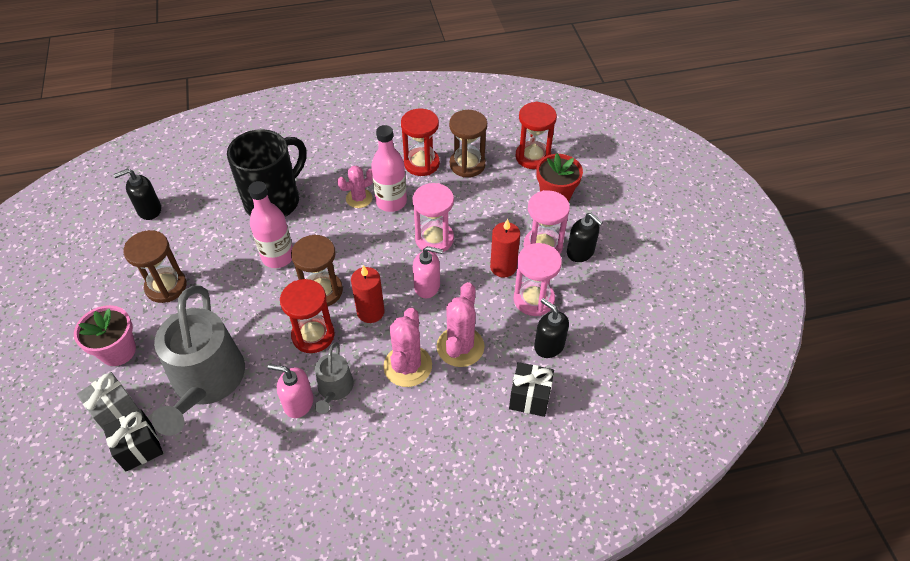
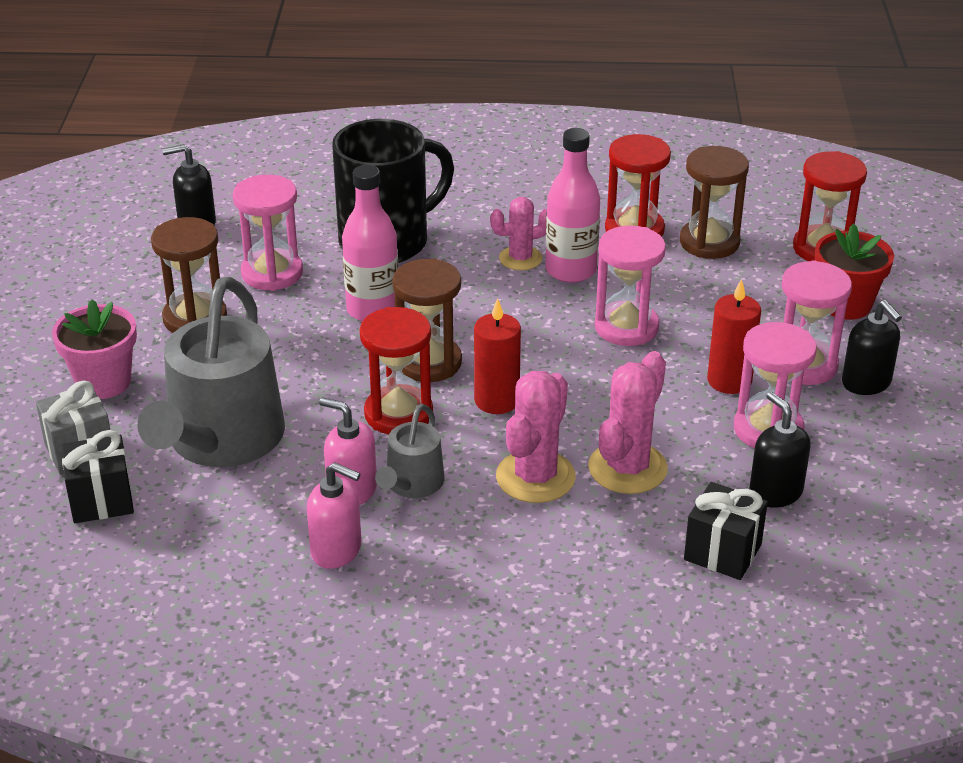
camera: 15 degrees right, 15 degrees down
pink soap dispenser [413,246,443,298] -> pink soap dispenser moved to [307,462,361,569]
none -> pink hourglass [233,175,303,291]

